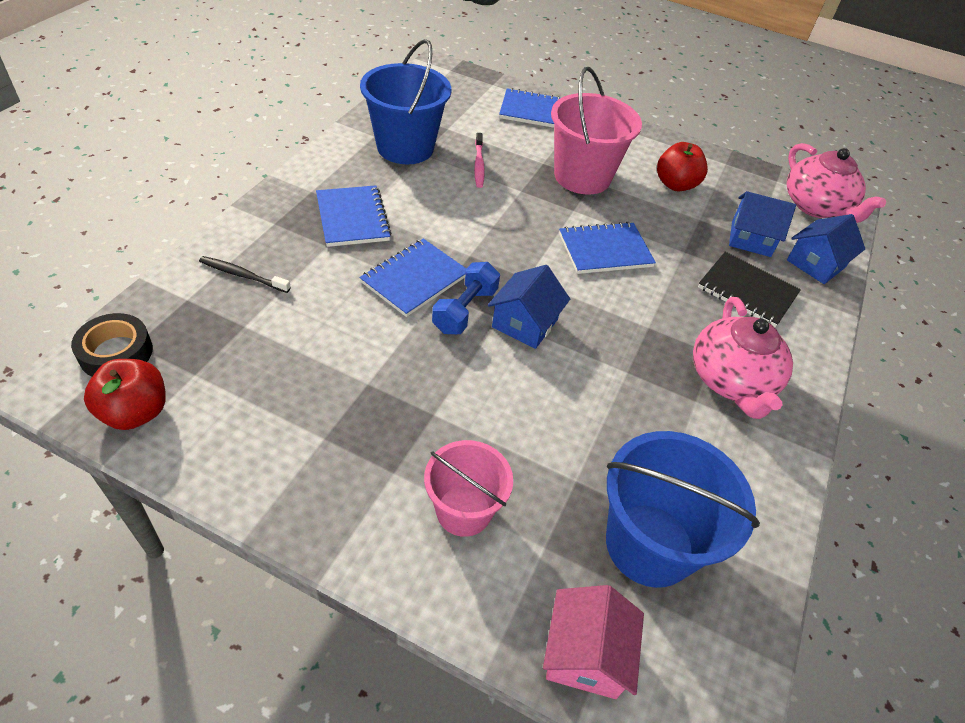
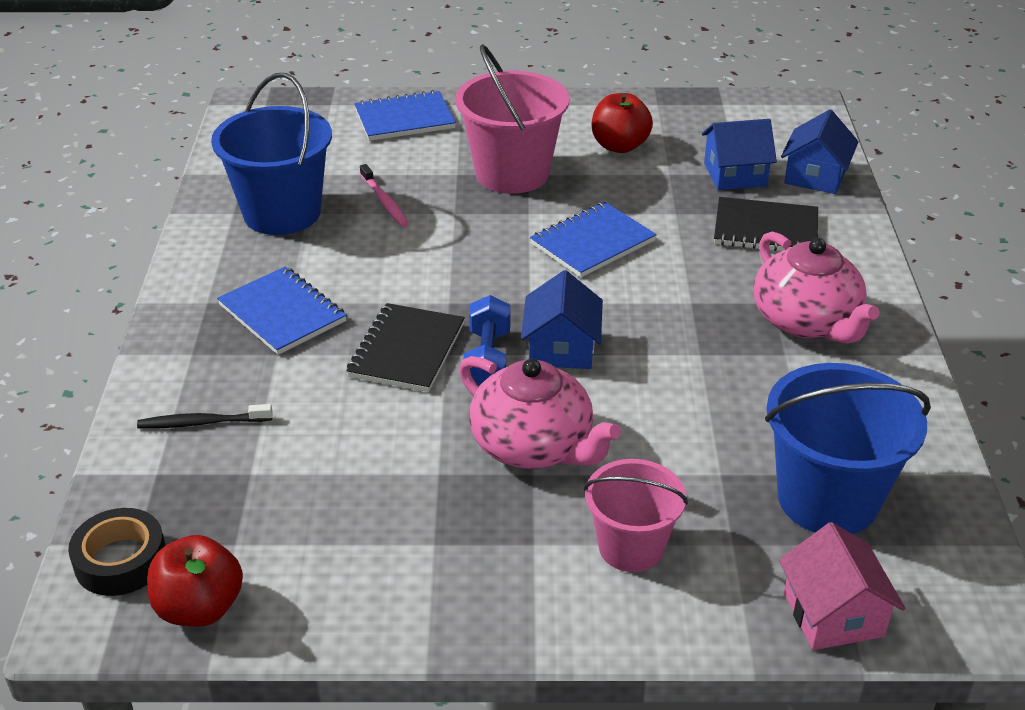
camera: 20 degrees left, 10 degrees down
blue notebook [359,239,466,317] -> black notebook [346,303,465,392]
pink teapot [786,143,886,223] -> pink teapot moved to [459,356,621,469]

